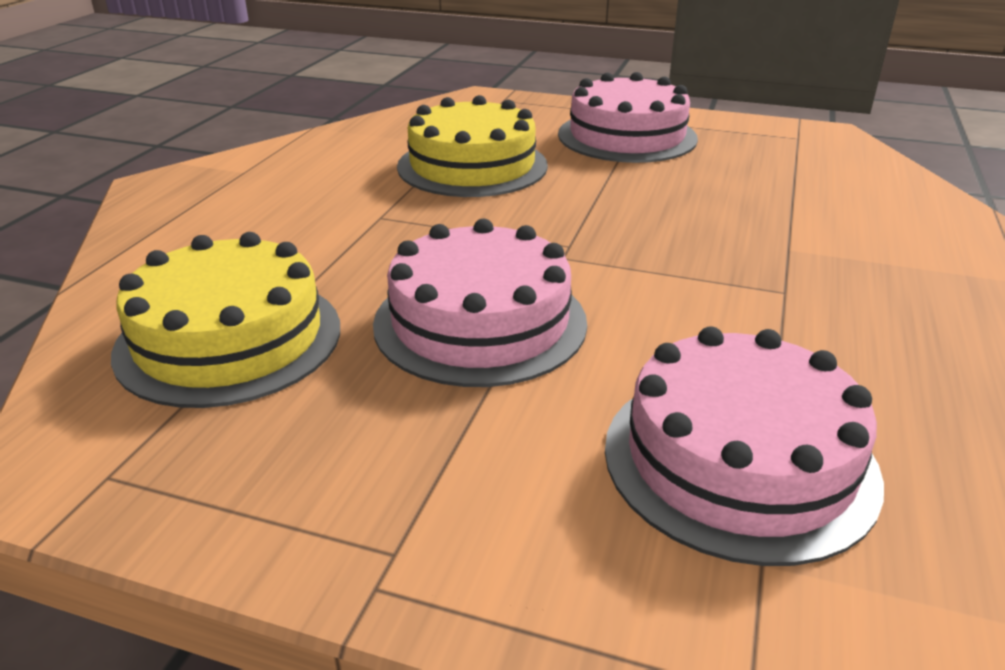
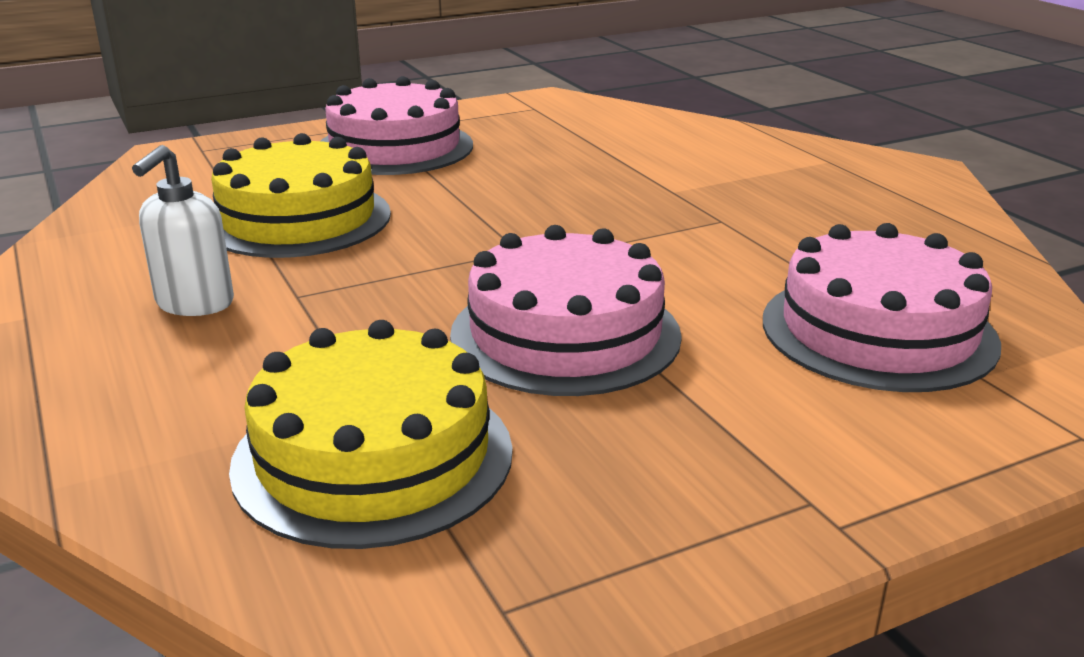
camera: 45 degrees left, 5 degrees down
none -> white soap dispenser [132,145,234,316]

